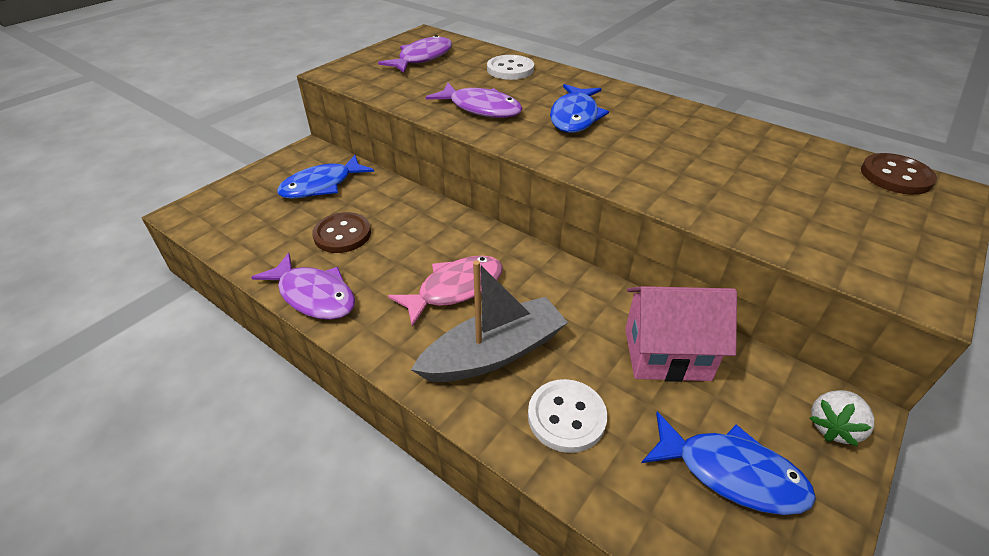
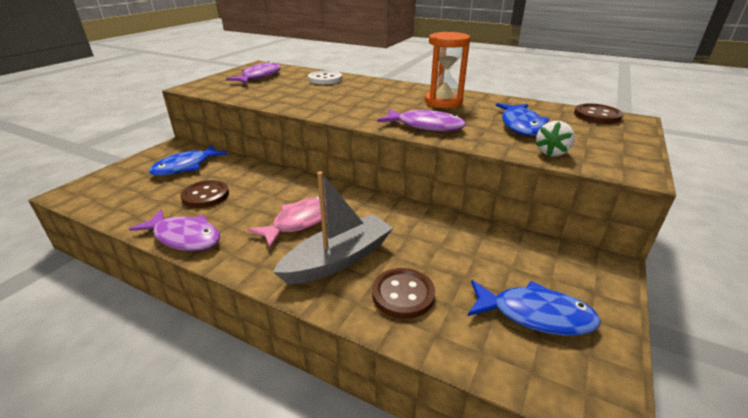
camera: 10 degrees left, 10 degrees down
purple fish [426,83,523,118] -> purple fish moved to [377,109,466,131]
white button [528,379,607,453] -> brown button [372,268,435,319]
blue fish [550,84,609,133] -> blue fish moved to [496,103,549,136]
pink house [625,286,737,382] -> none
white strawberry [809,390,875,446] -> white strawberry moved to [536,121,575,157]
none -> orange hourglass [425,32,471,108]

